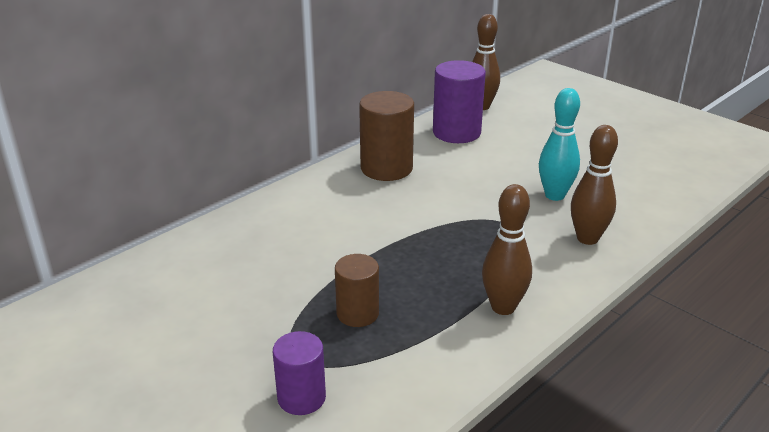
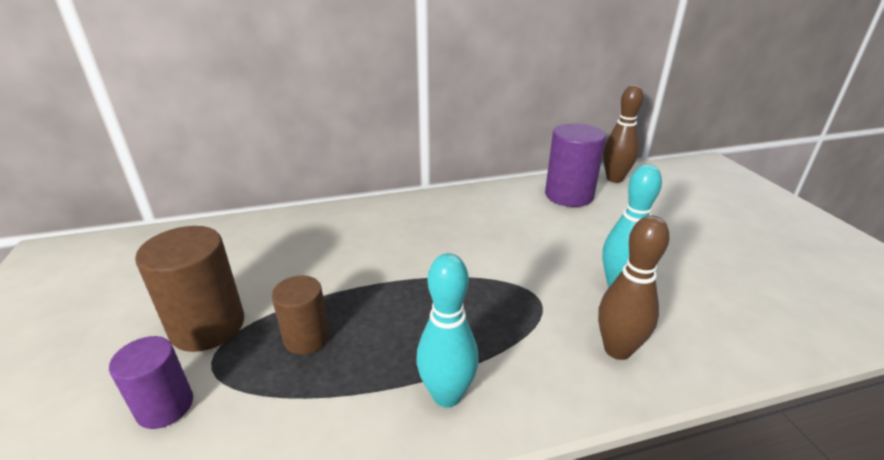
camera: 30 degrees right, 0 degrees up
brown cylinder [359,91,414,181] -> brown cylinder moved to [135,226,244,352]
brown bowling pin [482,184,532,315] -> turquoise bowling pin [416,253,479,407]

